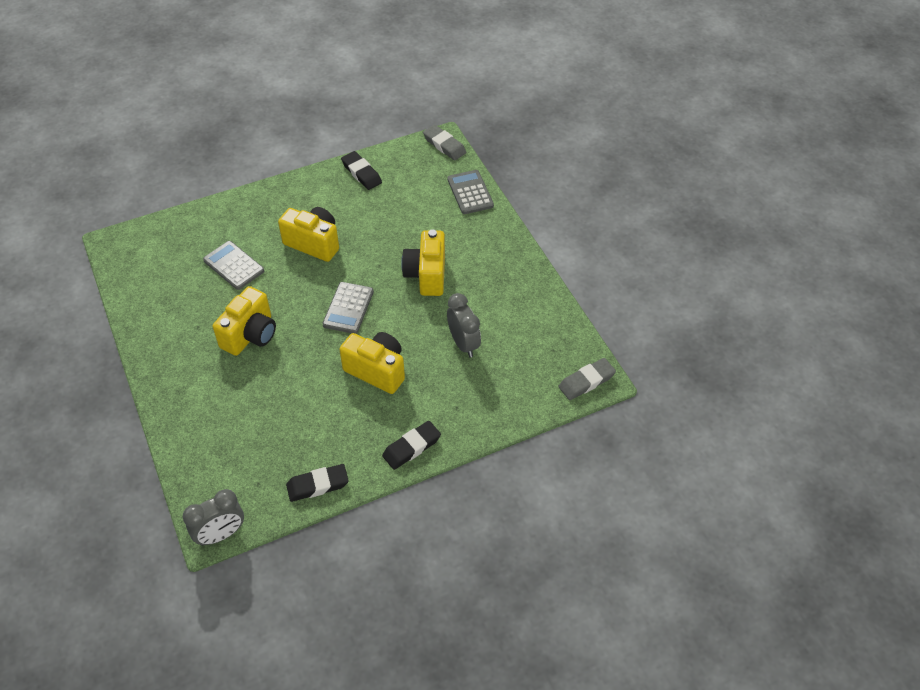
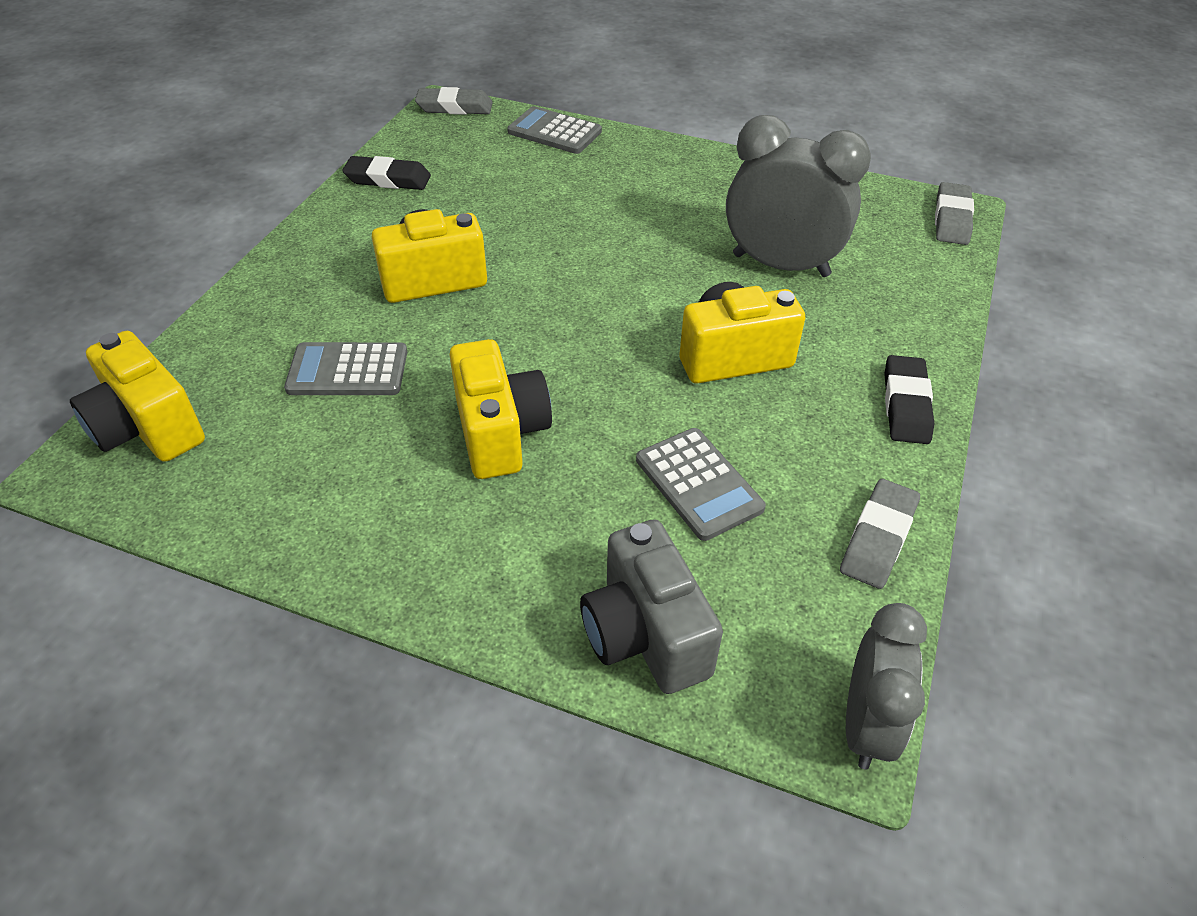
camera: 45 degrees left, 5 degrees down
black eraser [286,464,349,502] -> grey eraser [840,479,920,589]
grey calculator [322,282,374,334] -> grey calculator moved to [636,428,766,541]
yellow camera [401,229,445,296] -> yellow camera moved to [70,331,205,462]
grey clock [447,293,481,357] -> grey clock [726,115,871,277], size x1.56
none -> grey camera [580,519,723,694]

